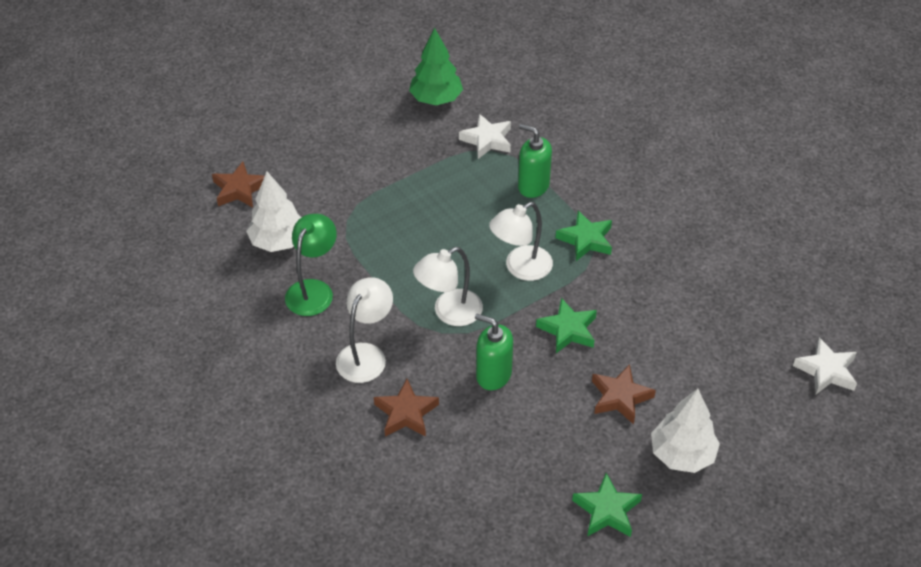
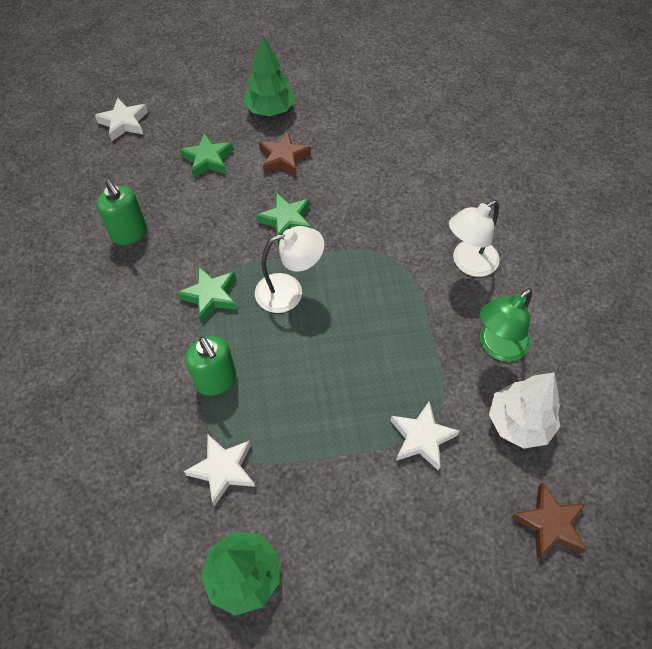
camera: 155 degrees left, 10 degrees up
brown star [374,379,439,437] -> none
white lamp [413,247,483,326] -> none
green soap dispenser [475,314,513,390] -> green soap dispenser moved to [96,180,147,245]
green star [572,473,642,537] -> green star moved to [179,133,233,179]
white tree [651,389,720,473] -> green tree [243,35,295,116]
none -> white star [390,401,459,471]

